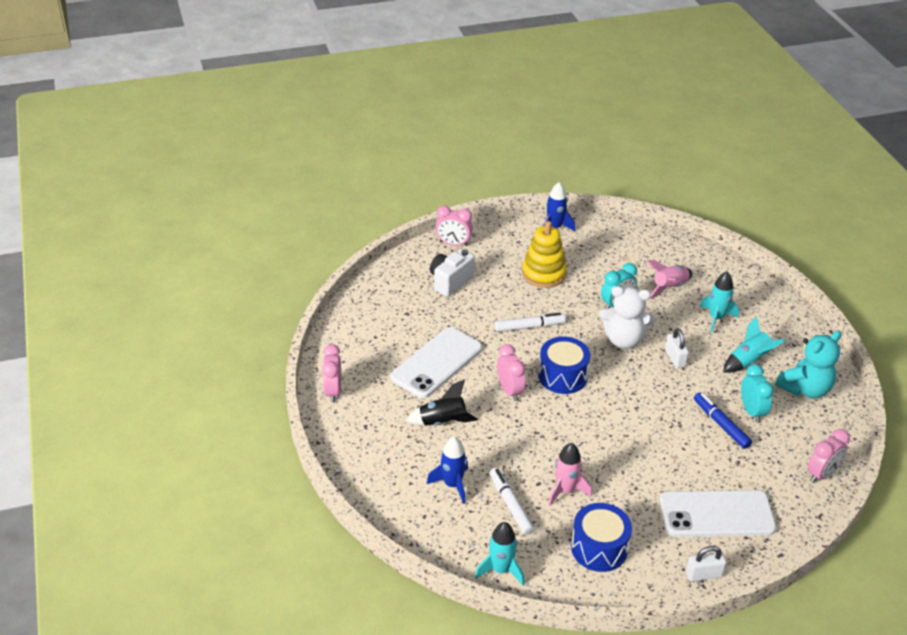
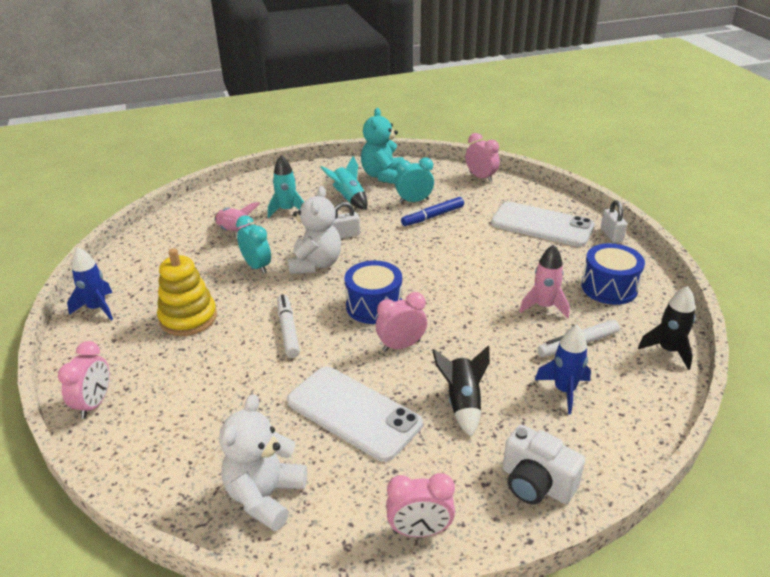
camera: 90 degrees left, 5 degrees down
white camera [430,249,475,297] -> white camera moved to [503,425,585,505]
turquoise rocket [475,522,524,585] -> black rocket [638,286,695,370]
white phone [659,490,777,537] -> white phone turned 60 degrees counterclockwise [491,202,595,247]
turquoise teddy bear [775,330,842,398] -> turquoise teddy bear turned 135 degrees counterclockwise [361,108,404,184]
none -> white teddy bear [219,394,307,531]

